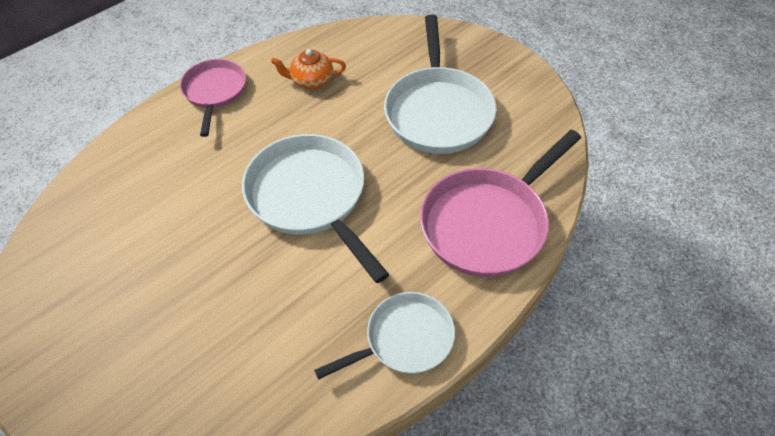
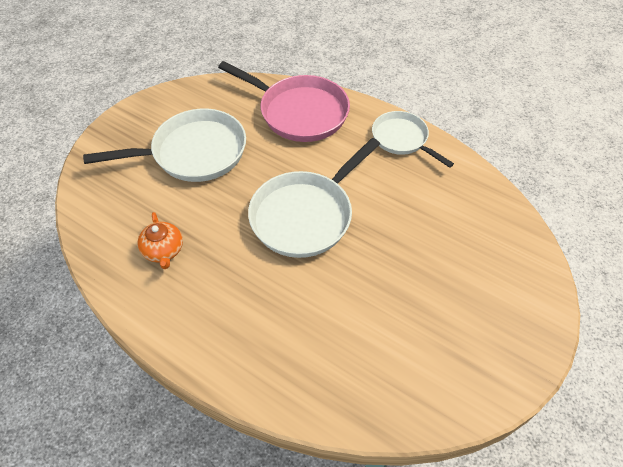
camera: 105 degrees left, 0 degrees up
pink pan [180,59,246,137] -> none

